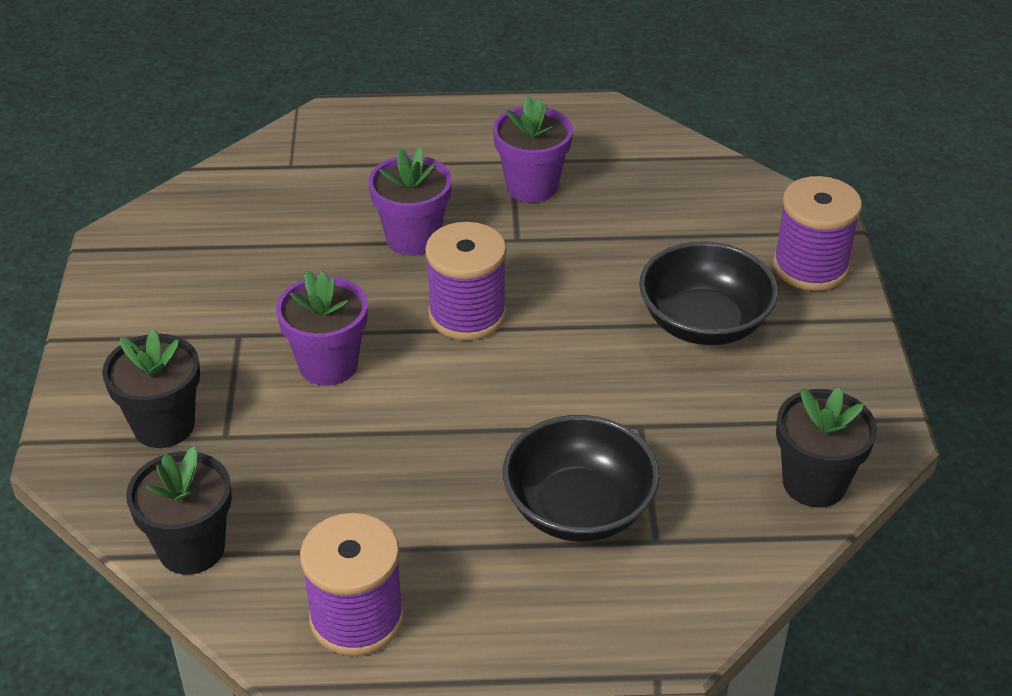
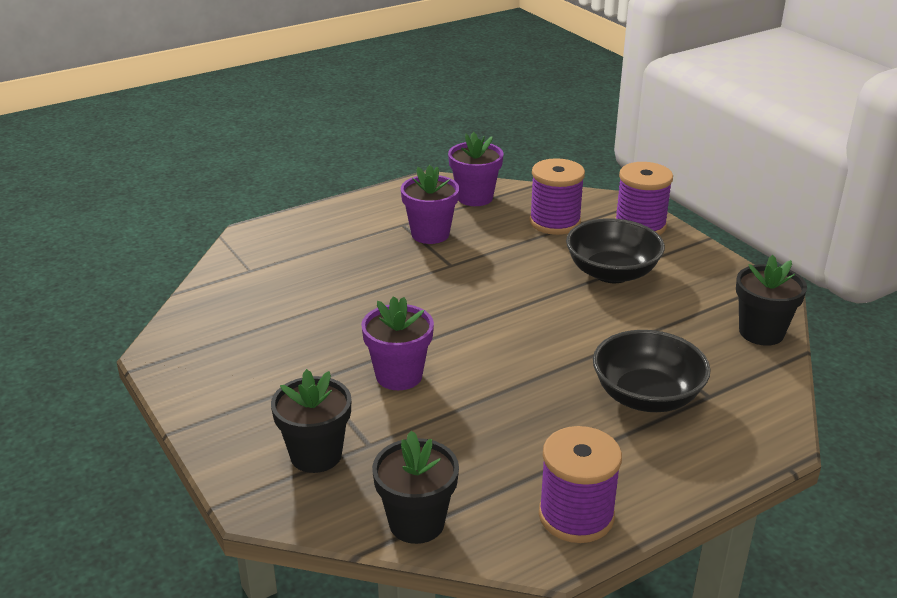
camera: 30 degrees left, 10 degrees down
purple flower pot [368,147,452,256] -> purple flower pot moved to [448,132,504,206]
purple spool [425,222,506,340] -> purple spool moved to [529,158,585,235]

